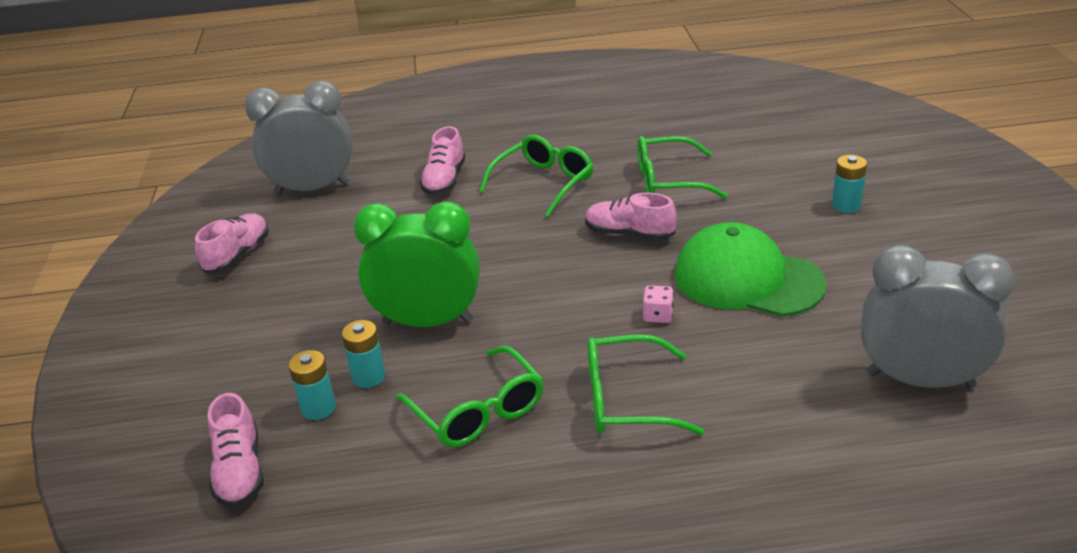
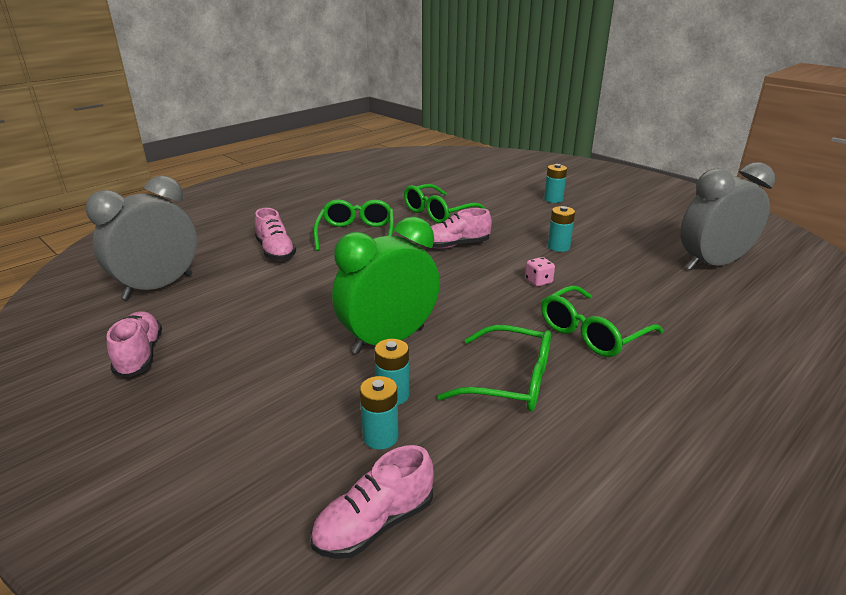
camera: 40 degrees left, 5 degrees down
pink shoe [208,393,263,508] -> pink shoe turned 105 degrees clockwise [310,445,433,559]
green cap [675,222,827,317] -> turquoise battery [548,206,575,252]

